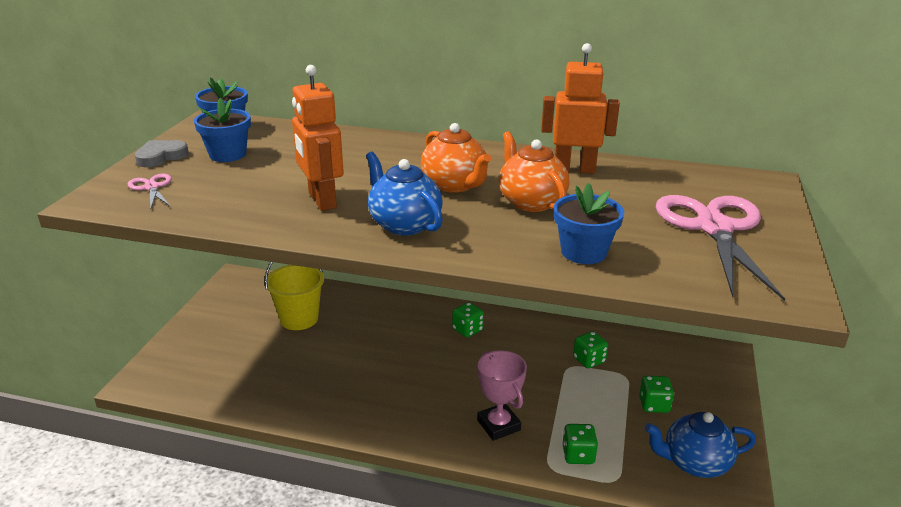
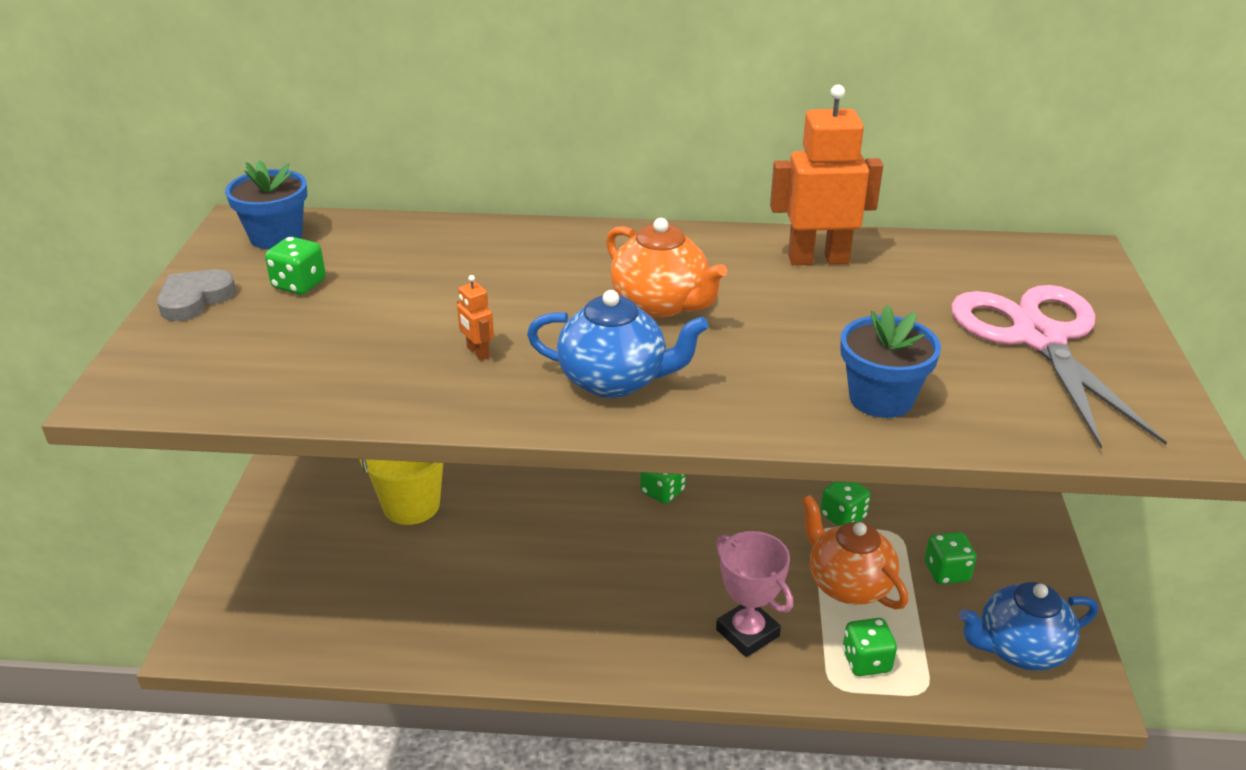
camera: 10 degrees left, 5 degrees up
pink scissors [128,174,172,209] -> none
blue flower pot [194,98,251,162] -> green dice [265,237,326,295]
orange robot [292,65,344,211] -> orange robot [457,275,494,360], size x0.43
blue teapot [366,152,443,236] -> blue teapot turned 150 degrees clockwise [527,290,709,398]
orange teapot [499,131,569,212] -> orange teapot moved to [802,495,908,609]

